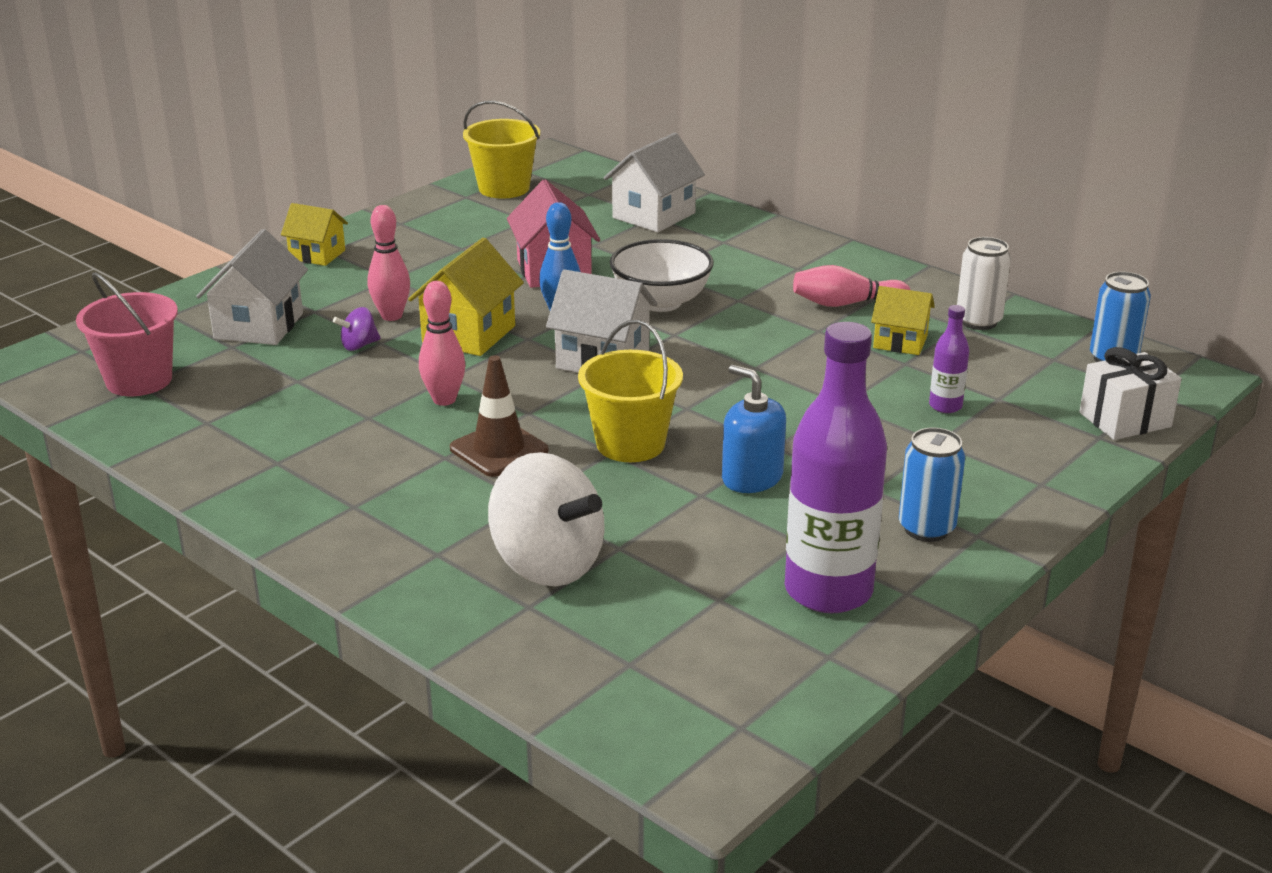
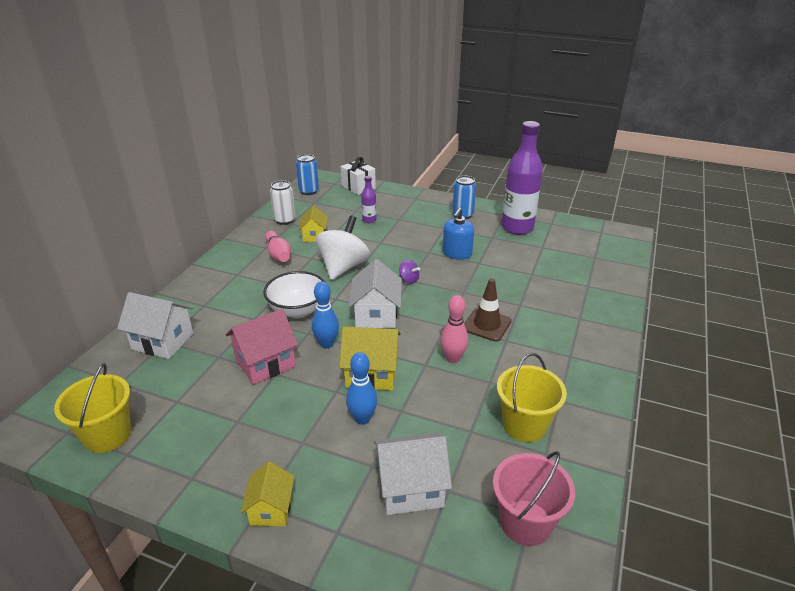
camera: 110 degrees left, 5 degrees up
purple spinning top [333,307,381,351] -> purple spinning top moved to [399,260,420,284]
pink bowling pin [368,205,410,321] -> blue bowling pin [346,352,377,425]
white spinning top [488,452,605,586] -> white spinning top moved to [316,216,370,280]
yellow bucket [578,320,683,462] -> yellow bucket moved to [497,353,567,442]

